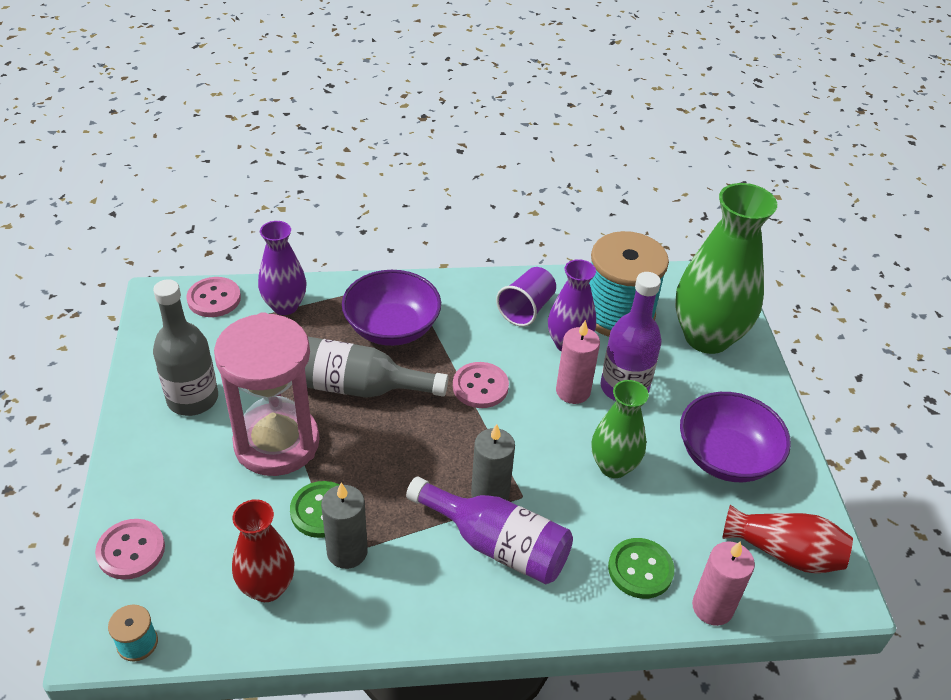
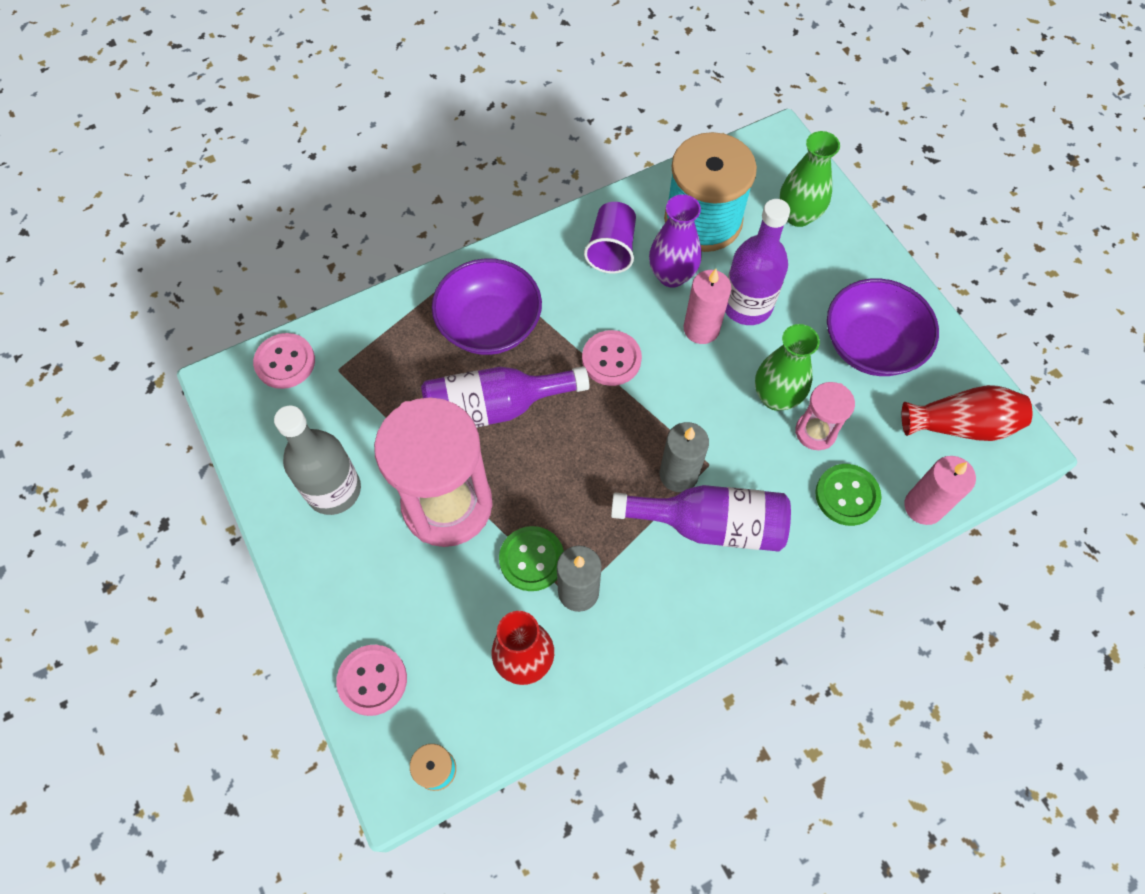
camera: 20 degrees left, 20 degrees up
purple vase [258,221,306,315] -> none
grey bottle [305,337,448,398] -> purple bottle [421,366,589,428]
green vase [675,183,777,354] -> green vase [779,131,840,227], size x0.57
none -> pink hourglass [795,382,855,450]

